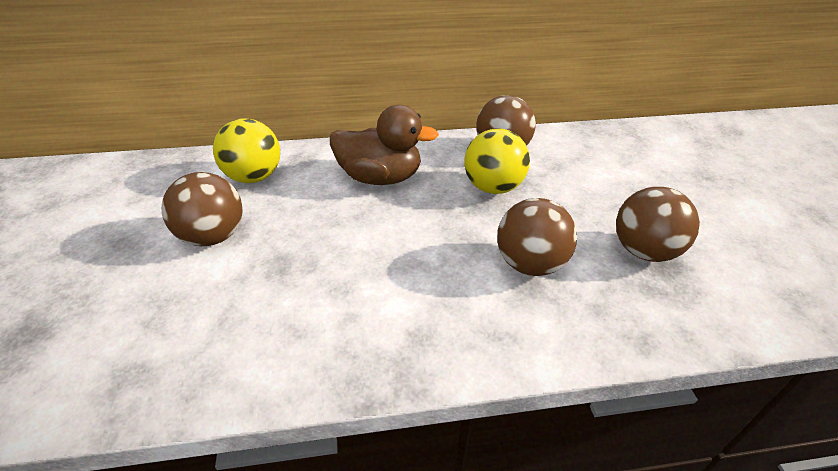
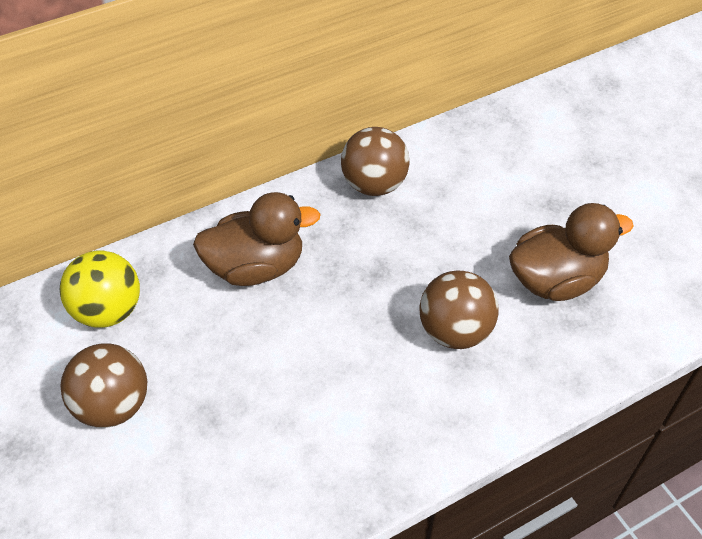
camera: 20 degrees left, 10 degrees up
yellow ball [464,128,530,194] -> none
brown ball [616,187,700,262] -> brown duck [509,203,634,301]

